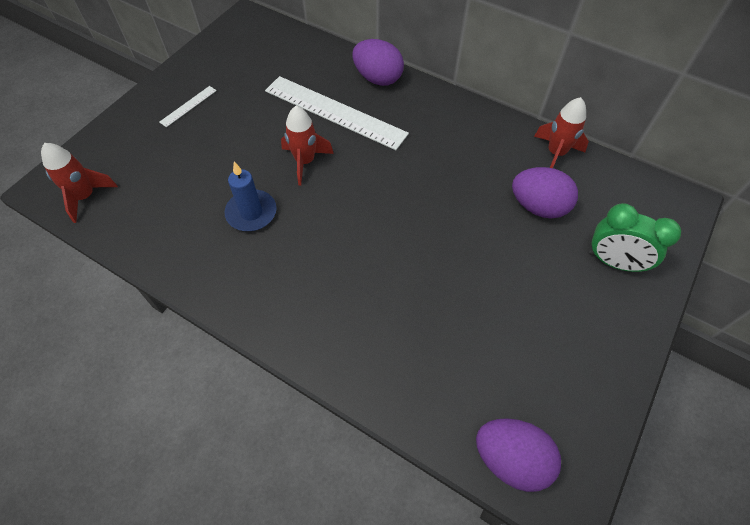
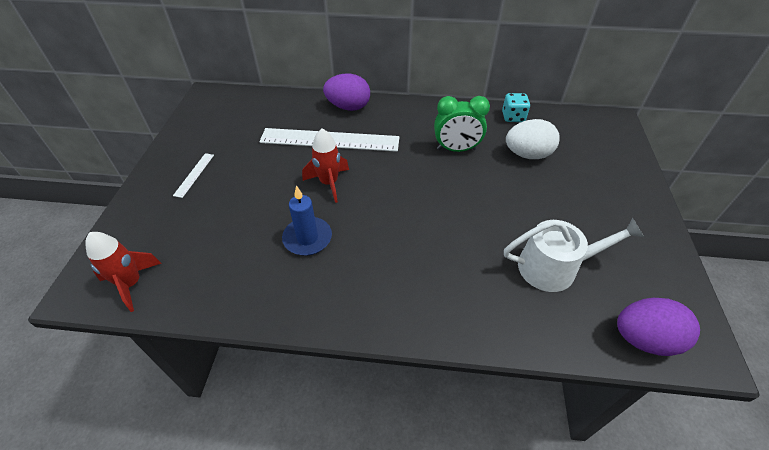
camera: 25 degrees left, 10 degrees down
purple egg [512,167,578,218] -> white egg [506,119,560,159]
red rocket [534,97,589,168] -> turquoise dice [502,93,530,122]
green clock [589,203,681,273] -> green clock moved to [434,96,490,152]
none -> white watering can [504,218,644,292]

